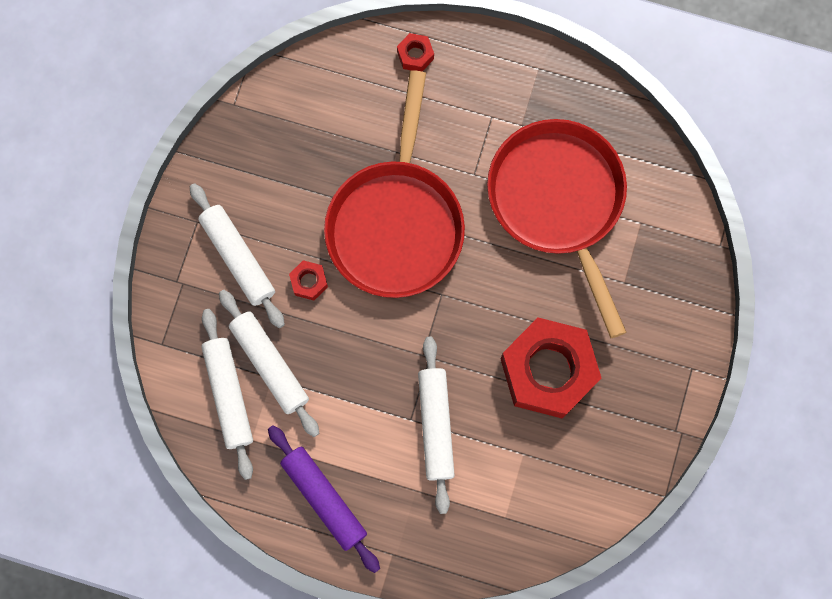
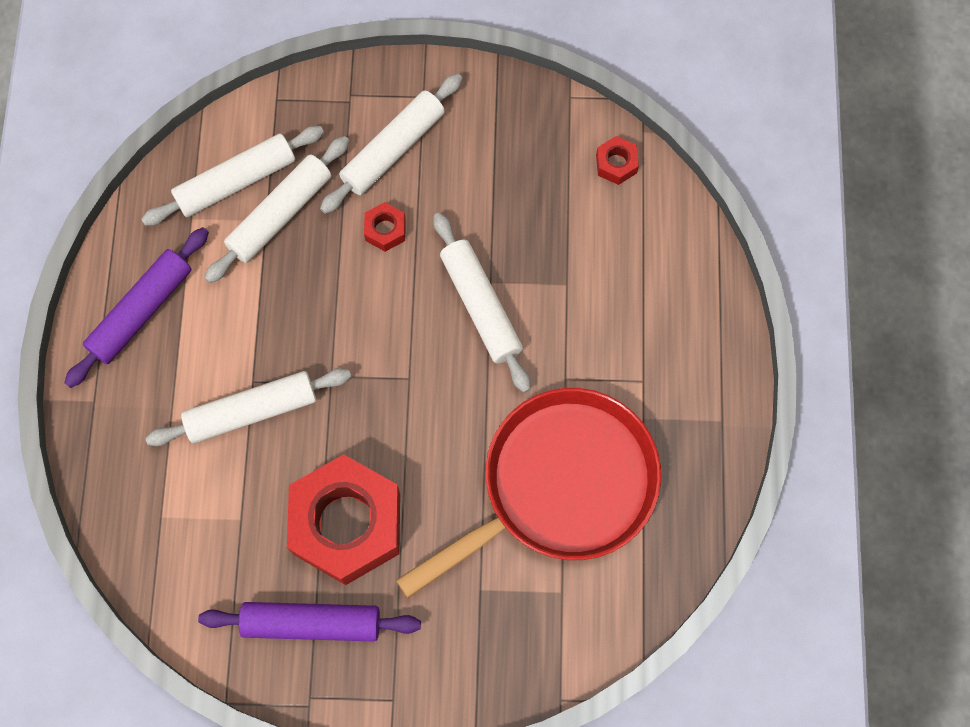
camera: 75 degrees right, 5 degrees down
red pan [324,70,465,298] -> white rolling pin [433,213,531,393]
red nut [397,33,434,72] -> red nut moved to [596,136,639,185]
none -> purple rolling pin [198,602,421,641]

